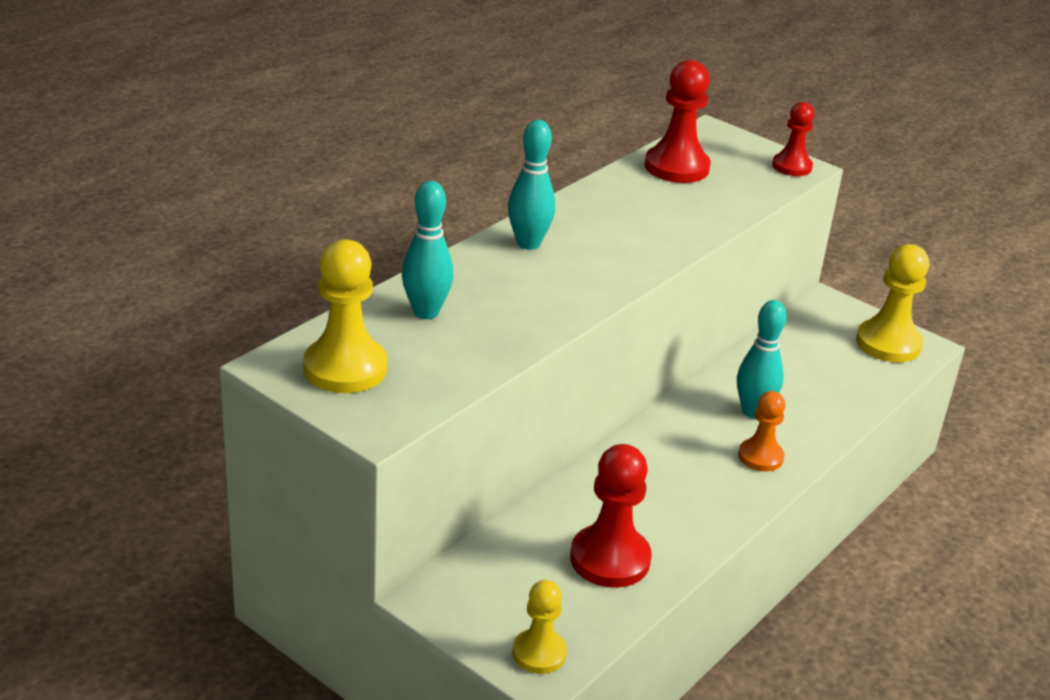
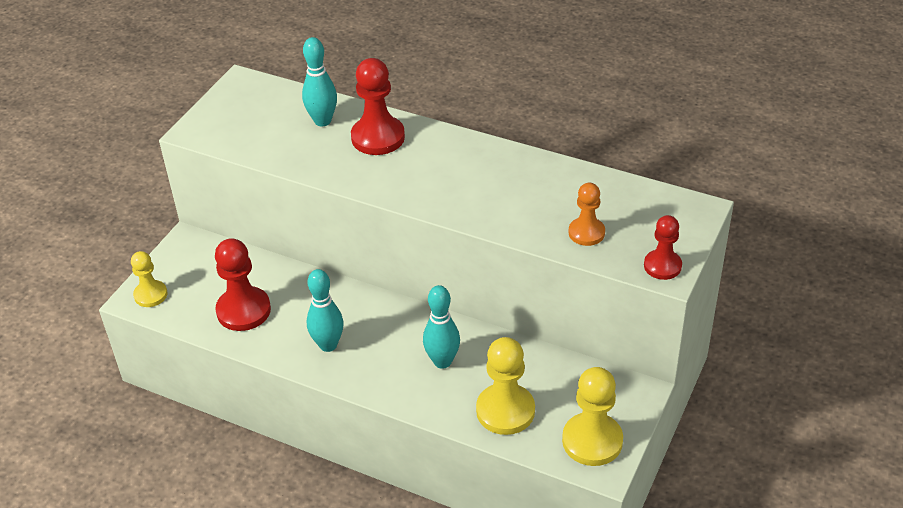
camera: 80 degrees right, 10 degrees up
yellow pawn [303,239,387,393] -> yellow pawn moved to [476,337,535,435]
turquoise bowling pin [508,120,555,250] -> turquoise bowling pin moved to [307,269,344,352]
red pawn [645,60,711,183] -> red pawn moved to [351,58,405,155]
orange pawn [738,391,786,472] -> orange pawn moved to [569,183,605,246]

